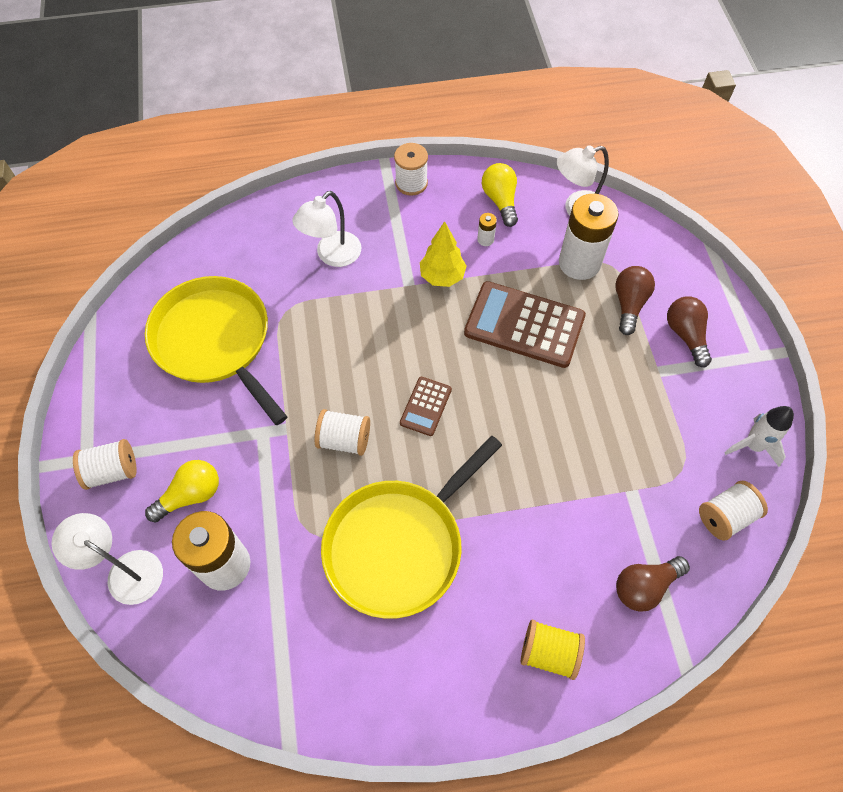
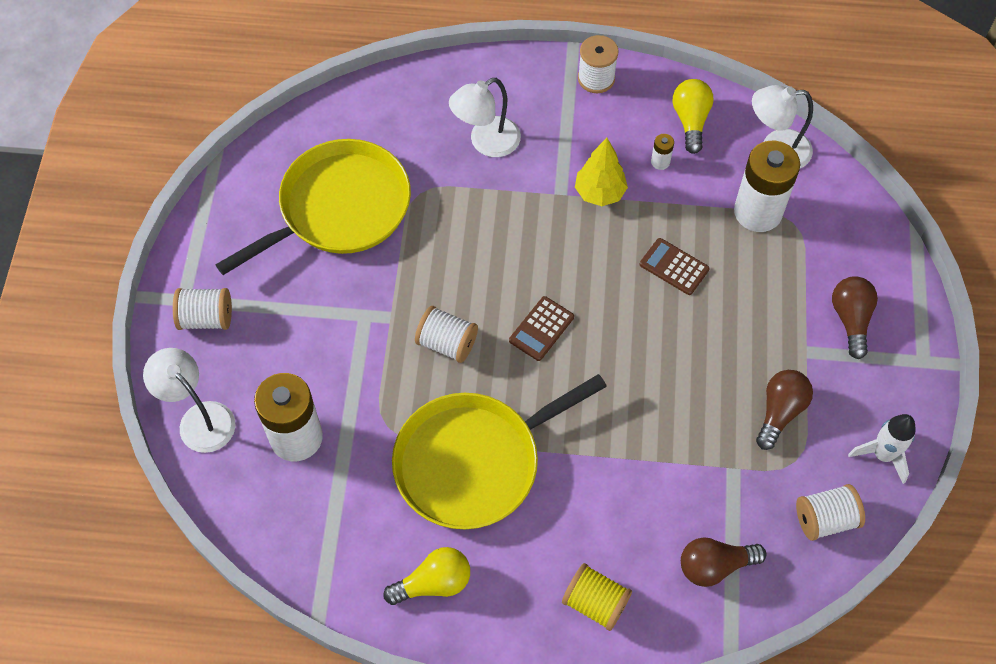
camera: 15 degrees right, 0 degrees up
yellow pan [145,276,287,425] -> yellow pan turned 75 degrees clockwise [215,139,411,275]
yellow light bulb [145,460,219,522] -> yellow light bulb moved to [383,547,470,605]
brown calculator [464,281,586,368] -> brown calculator [640,238,710,295], size x0.50
brown light bulb [615,266,655,335] -> brown light bulb moved to [756,370,813,450]

